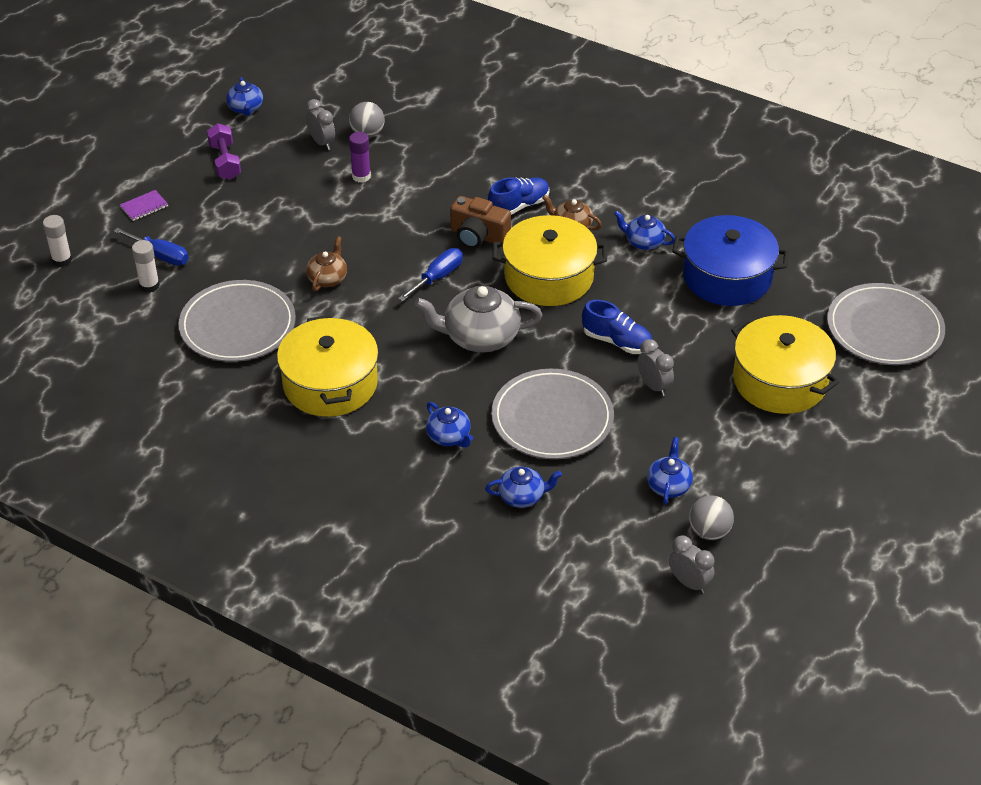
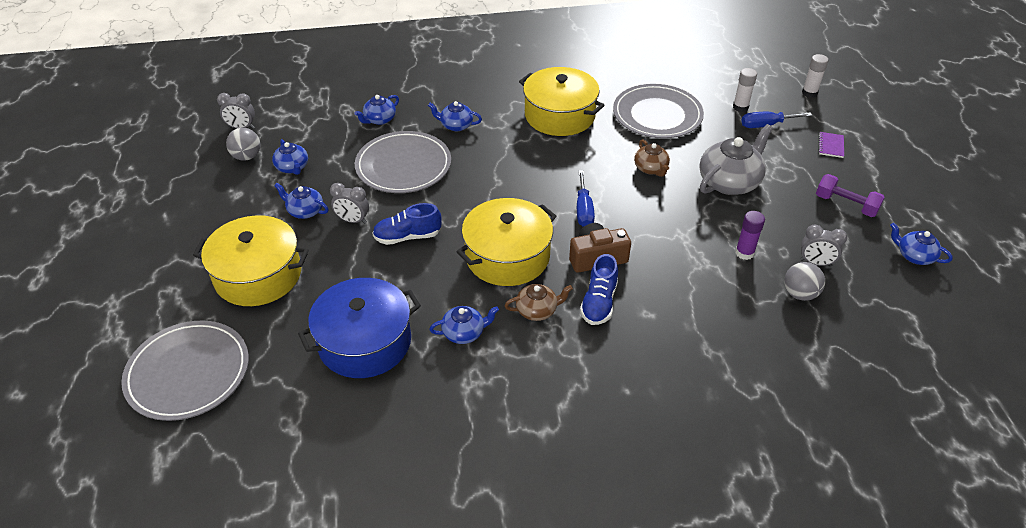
camera: 140 degrees right, 0 degrees up
grey teapot [415,285,542,352] -> grey teapot moved to [699,124,773,195]
none -> blue teapot [274,183,329,219]

